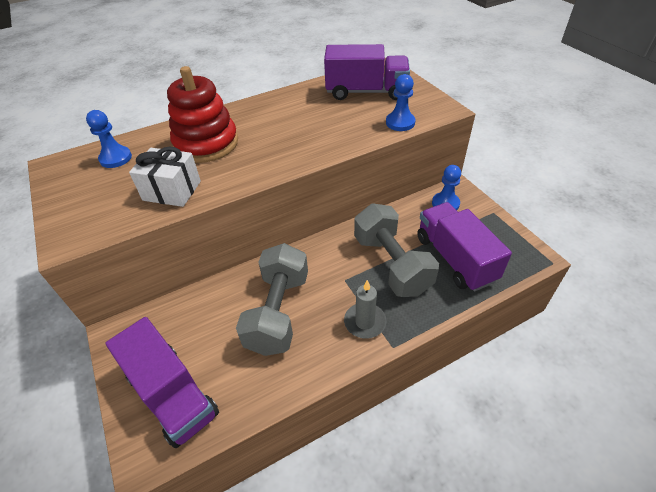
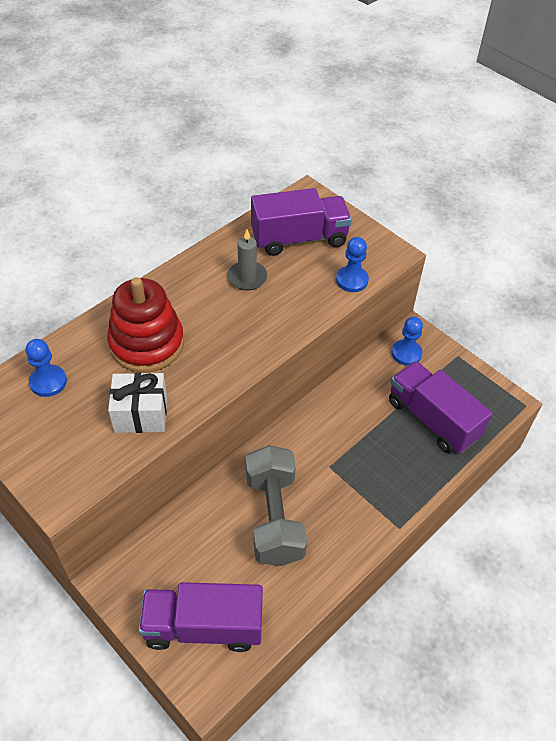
camera: 20 degrees left, 5 degrees up
purple truck [106,317,219,448] -> purple truck turned 150 degrees clockwise [139,582,263,652]
grey candle [344,280,386,339] -> grey candle moved to [227,229,267,290]
grey dumbbell [354,203,439,297] -> none

